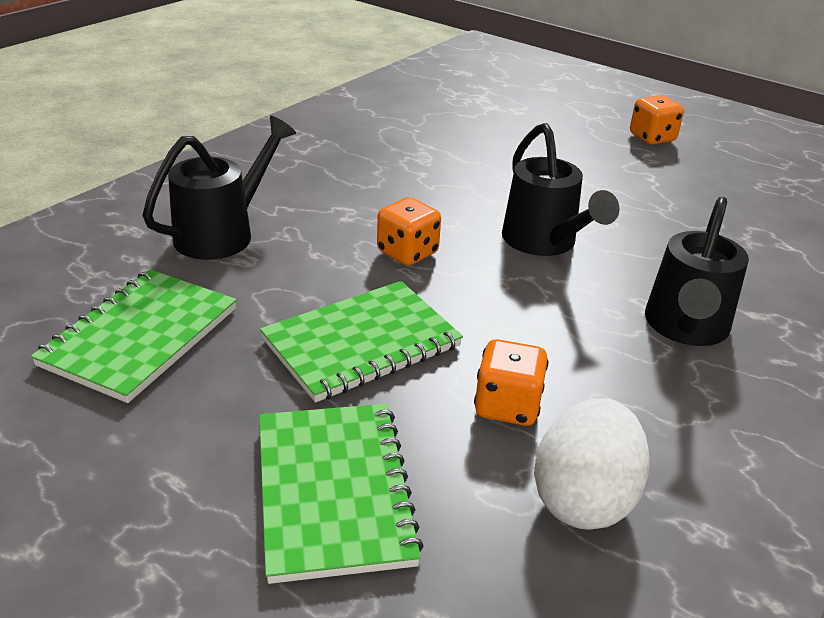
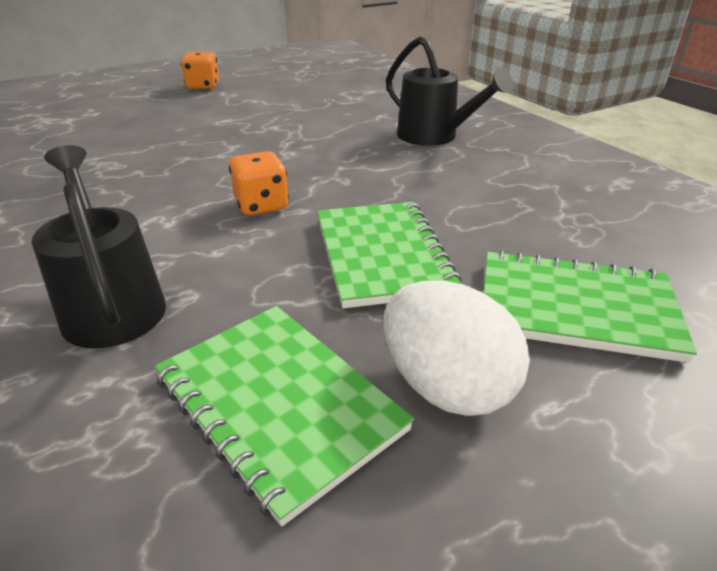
camera: 65 degrees left, 0 degrees up
orange dice [474,339,548,426] -> none
black watering can [502,123,620,256] -> none
white egg [534,399,650,530] -> white egg moved to [383,281,530,416]

